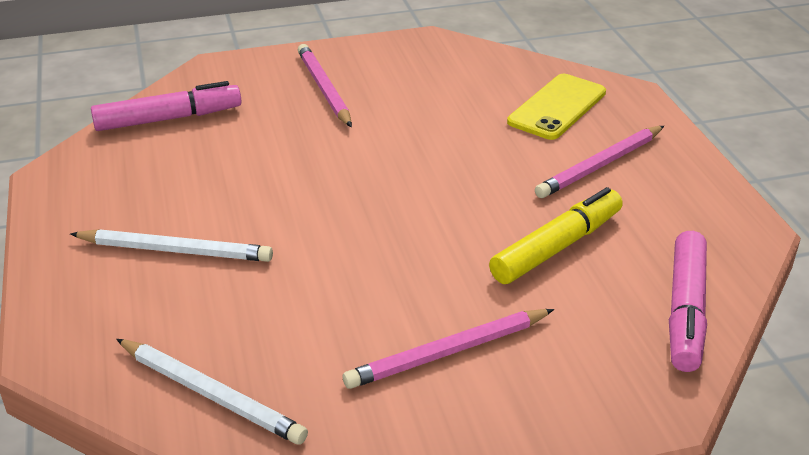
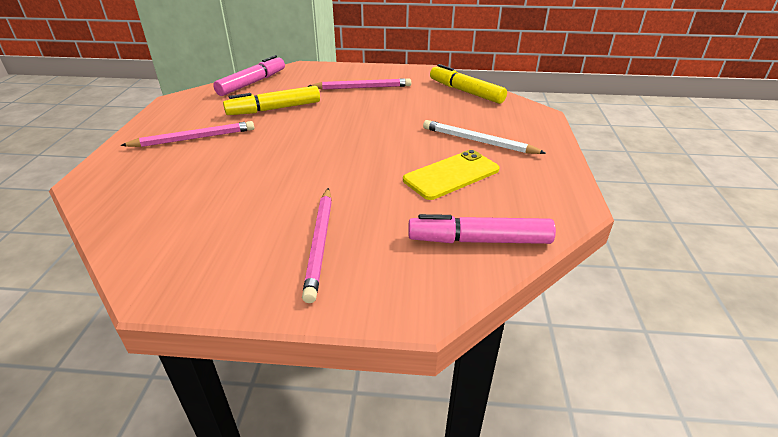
camera: 160 degrees left, 0 degrees up
white pencil [116,339,308,445] -> yellow marker [430,64,507,104]
yellow phone [507,74,606,140] -> yellow phone moved to [403,150,500,200]

